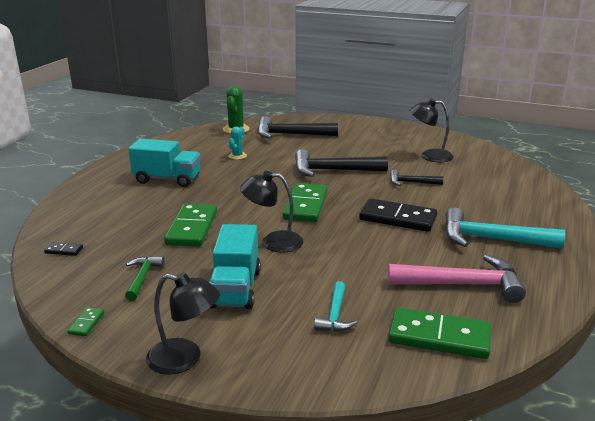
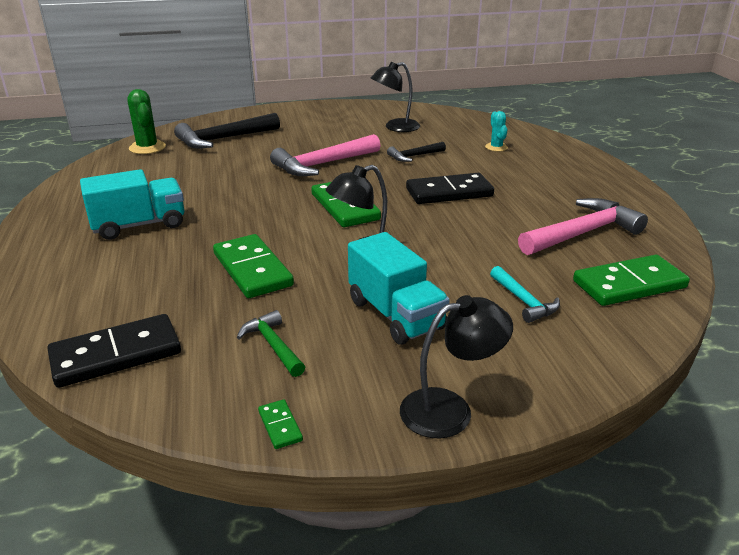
camera: 35 degrees left, 5 degrees up
black domino [44,242,83,256] -> black domino [47,314,181,388], size x2.32
turquoise cactus [228,127,247,160] -> turquoise cactus moved to [485,111,508,151]
black hammer [295,149,388,177] -> pink hammer [270,134,380,176]
turquoise hammer [445,208,565,249] -> none

